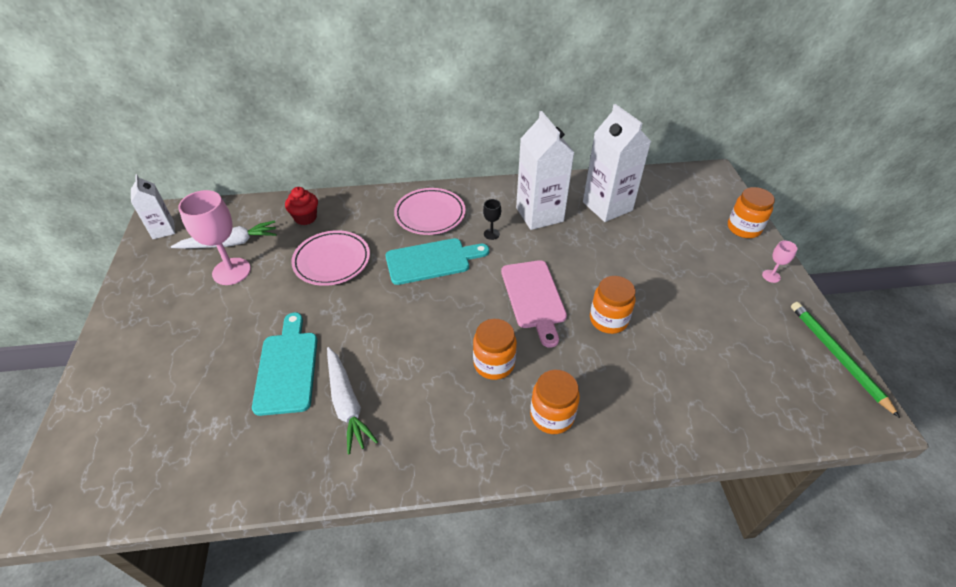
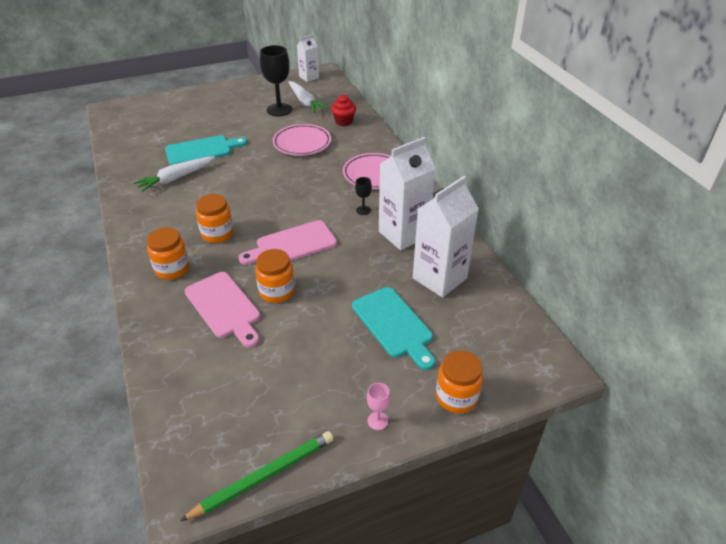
camera: 75 degrees right, 5 degrees down
pink goblet [178,190,251,285] -> black goblet [260,45,292,116]
turquoise cutting board [386,238,489,285] -> turquoise cutting board moved to [352,287,435,370]
none -> pink cutting board [185,272,260,347]

